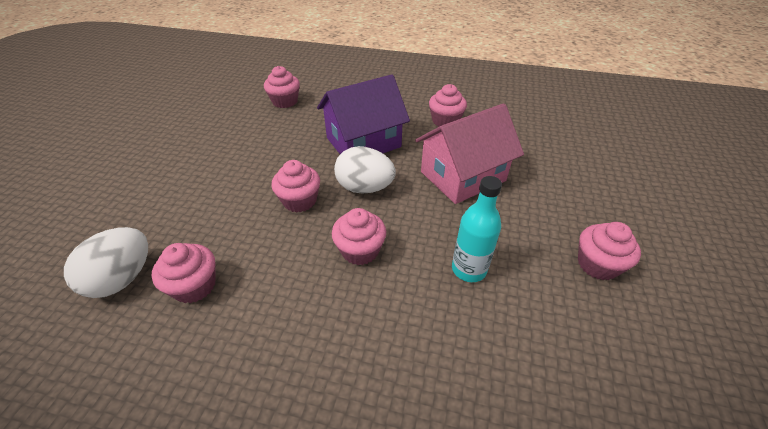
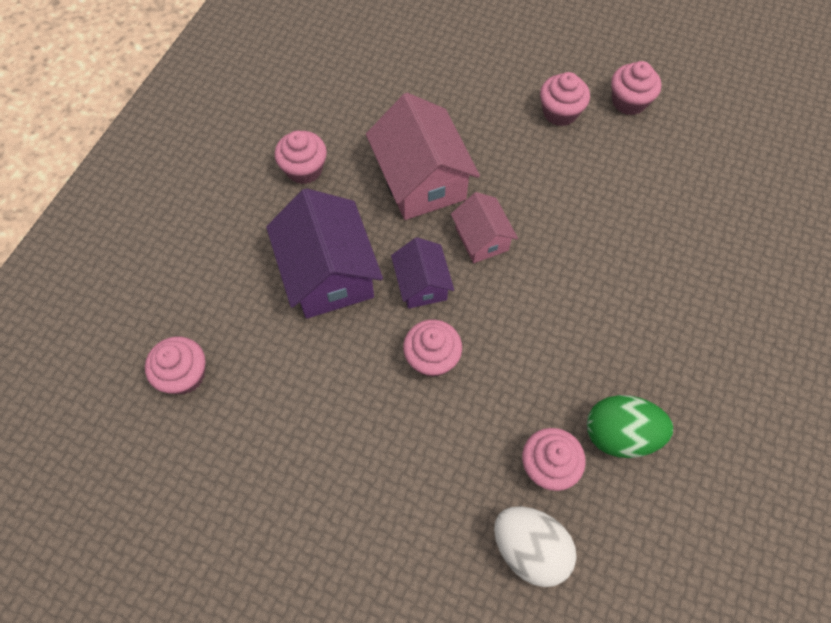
camera: 80 degrees left, 20 degrees up
pink cupcake [332,208,386,265] -> pink cupcake moved to [611,61,661,115]
white egg [334,146,396,193] -> purple house [391,237,454,309]
turquoise bottle [452,176,502,282] -> none
none -> pink house [451,192,518,263]
none -> green egg [587,395,673,458]

